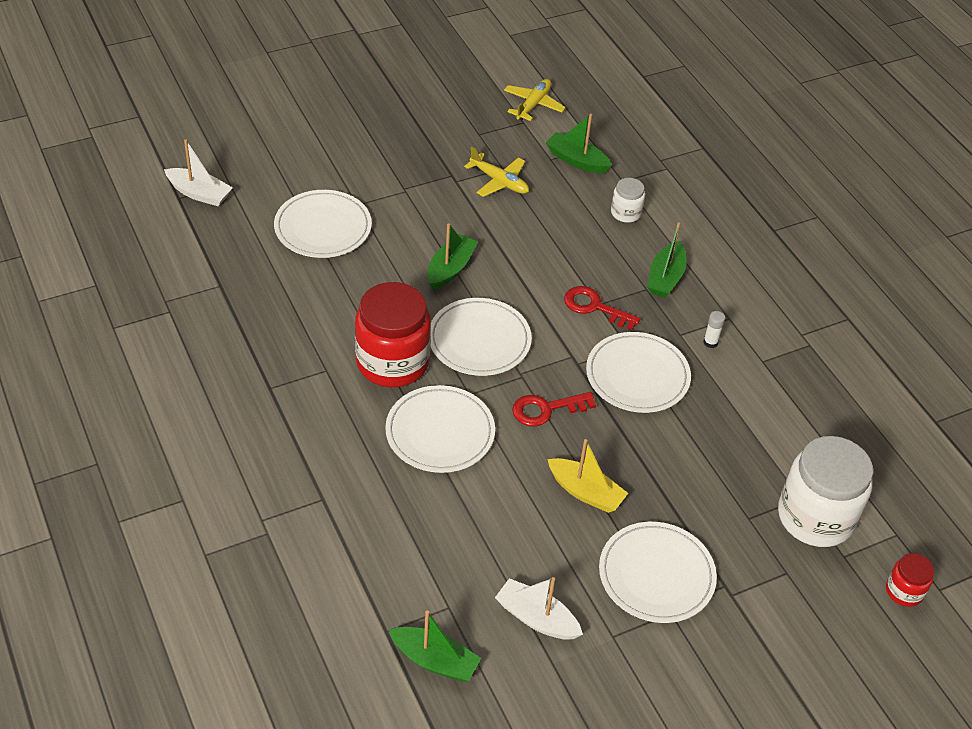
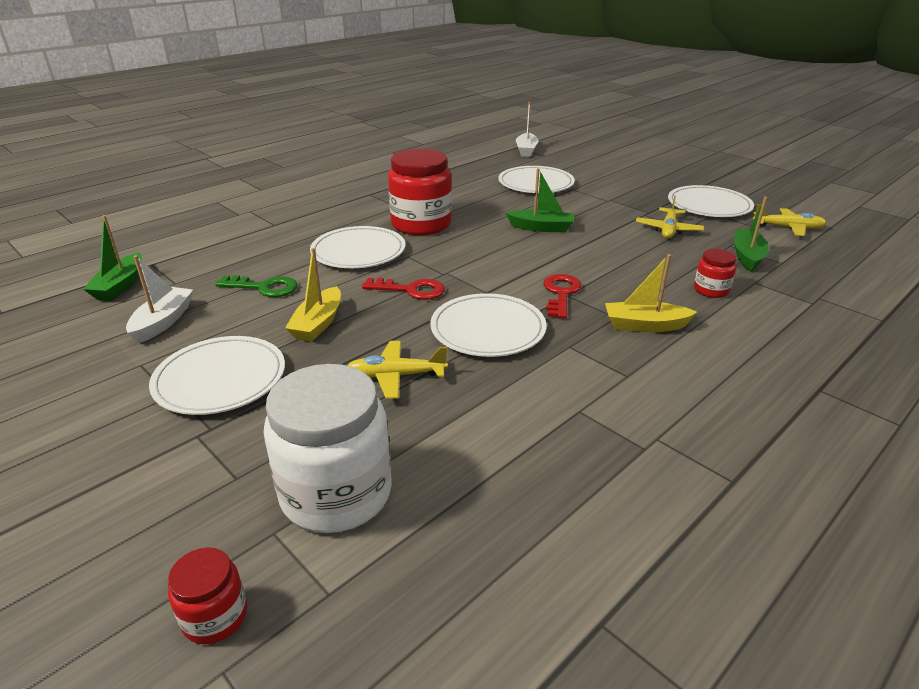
camera: 75 degrees right, 15 degrees down
white plate [431,298,532,376] -> white plate moved to [668,185,754,217]
red key [512,392,596,426] -> red key turned 135 degrees clockwise [362,278,445,300]
white jar [611,178,645,223] -> red jar [694,249,736,298]
green boat [647,222,687,298] -> yellow boat [605,254,697,332]
white glue stick [703,311,725,348] -> none
none -> green key [215,275,297,297]
none -> yellow plane [348,341,448,399]

